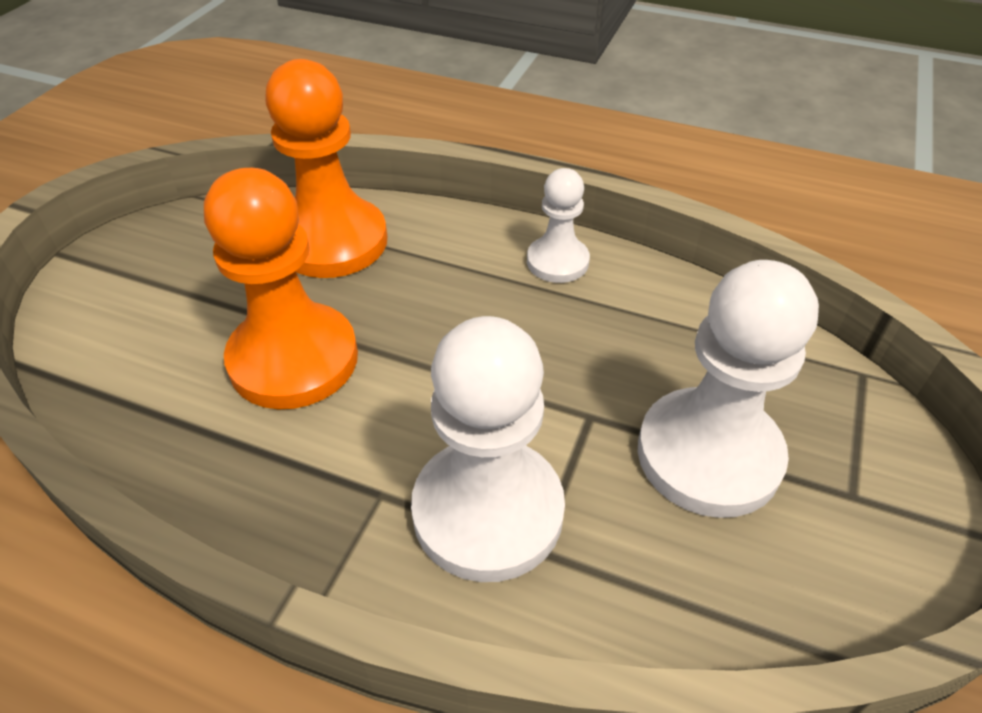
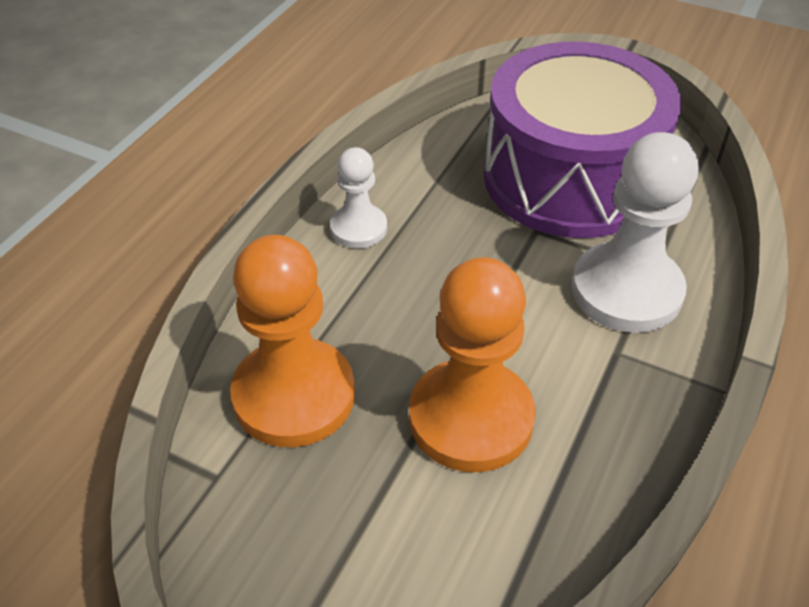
camera: 85 degrees left, 0 degrees up
white pawn [638,260,819,518] -> purple drum [484,41,682,238]

